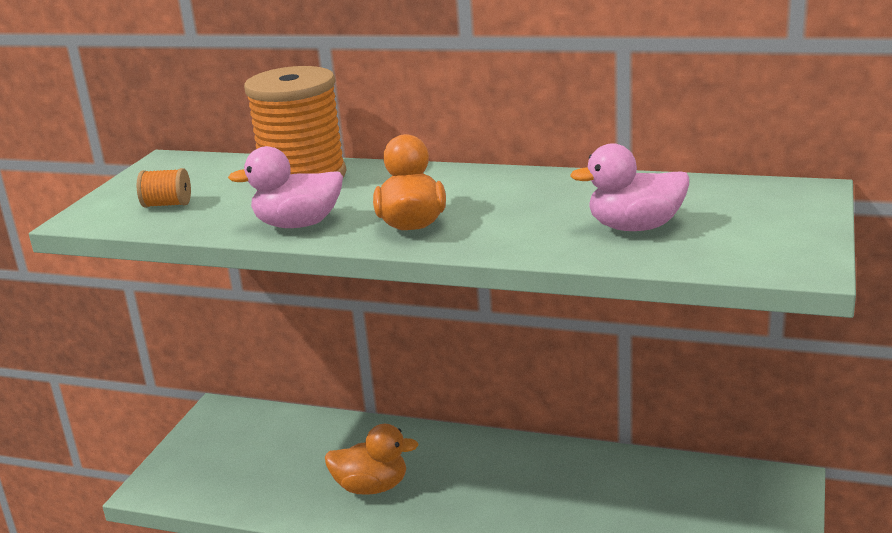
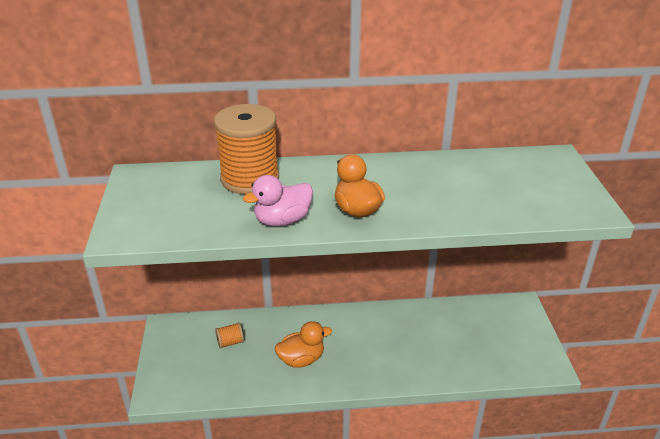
camera: 25 degrees left, 10 degrees up
orange spool [137,168,191,208] -> orange spool moved to [215,323,244,349]
pink duck [570,143,689,231] -> none

